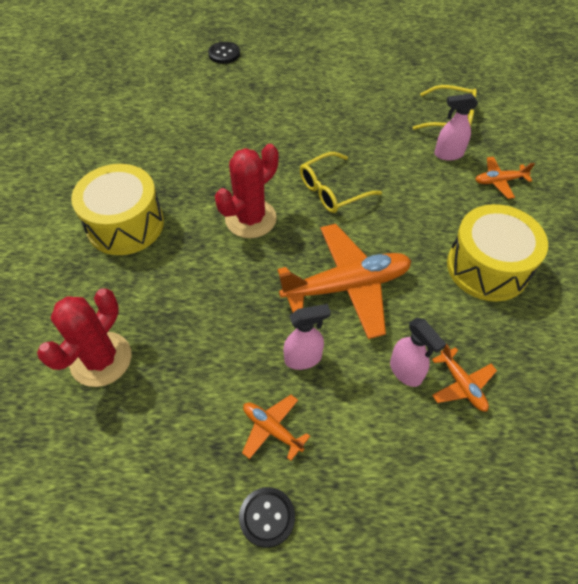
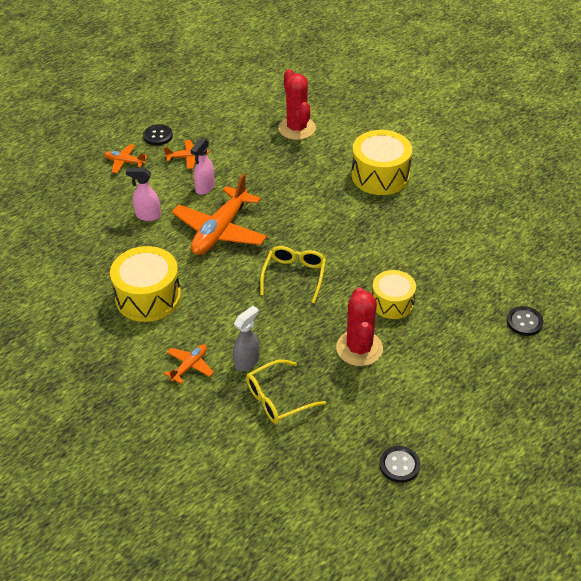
camera: 135 degrees right, 10 degrees down
red cactus [215,144,279,238] -> red cactus moved to [336,287,383,366]
orange plane [432,343,497,411] -> orange plane moved to [104,144,147,173]
pink spray bottle [434,93,478,161] -> grey spray bottle [233,306,259,371]
none -> yellow drum [372,270,416,319]
none -> black button [380,446,420,483]

